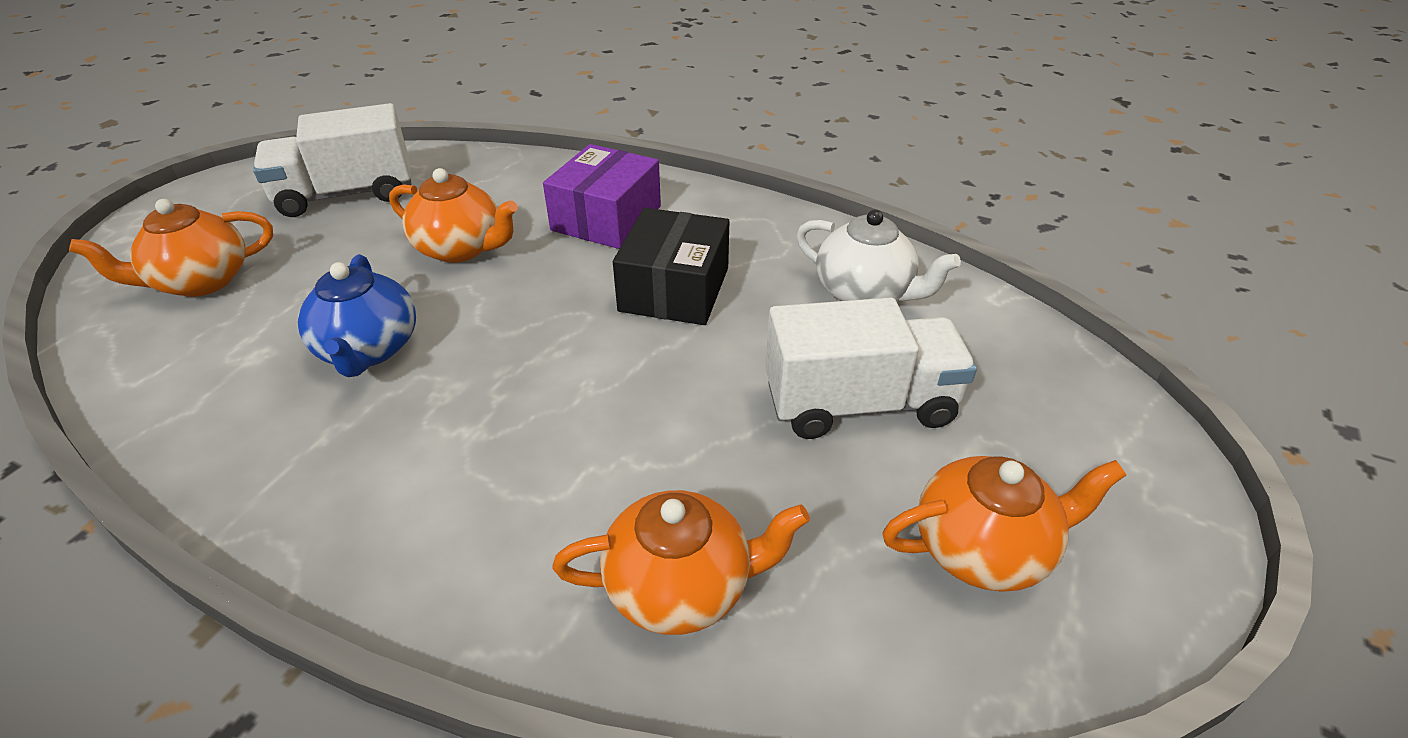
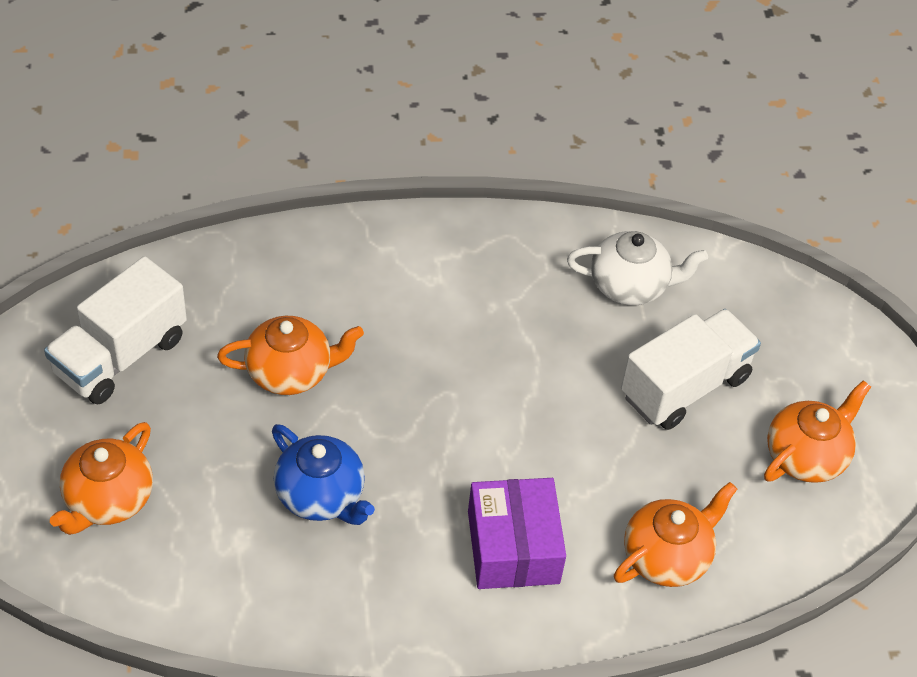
camera: 35 degrees left, 10 degrees up
purple box [543,144,661,249] -> purple box moved to [468,478,566,589]
black box [613,208,729,325] -> none

